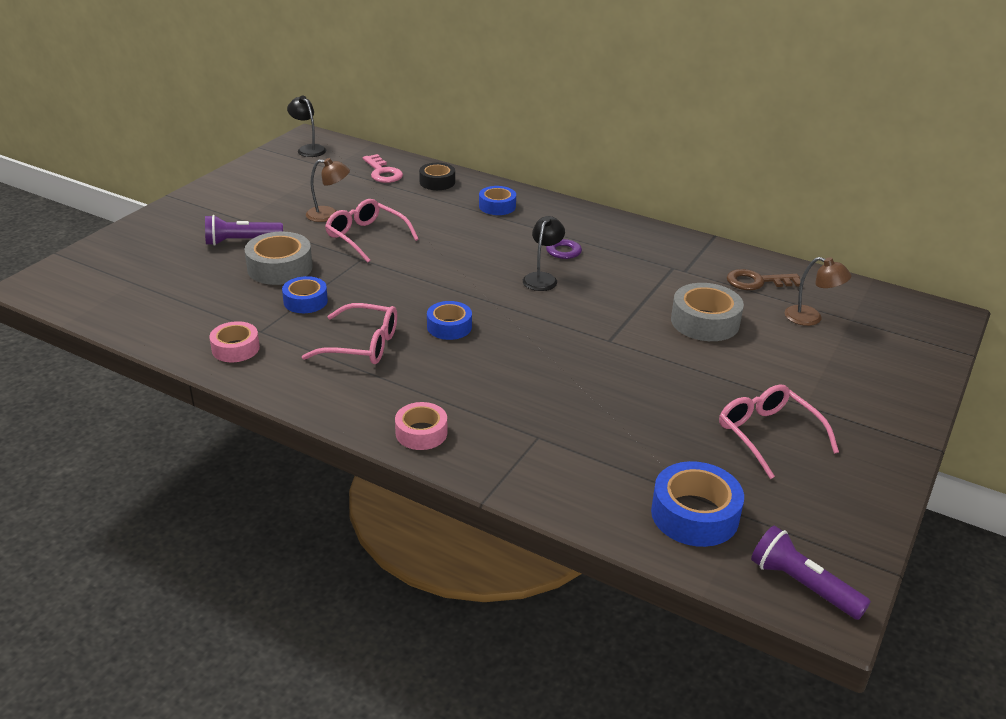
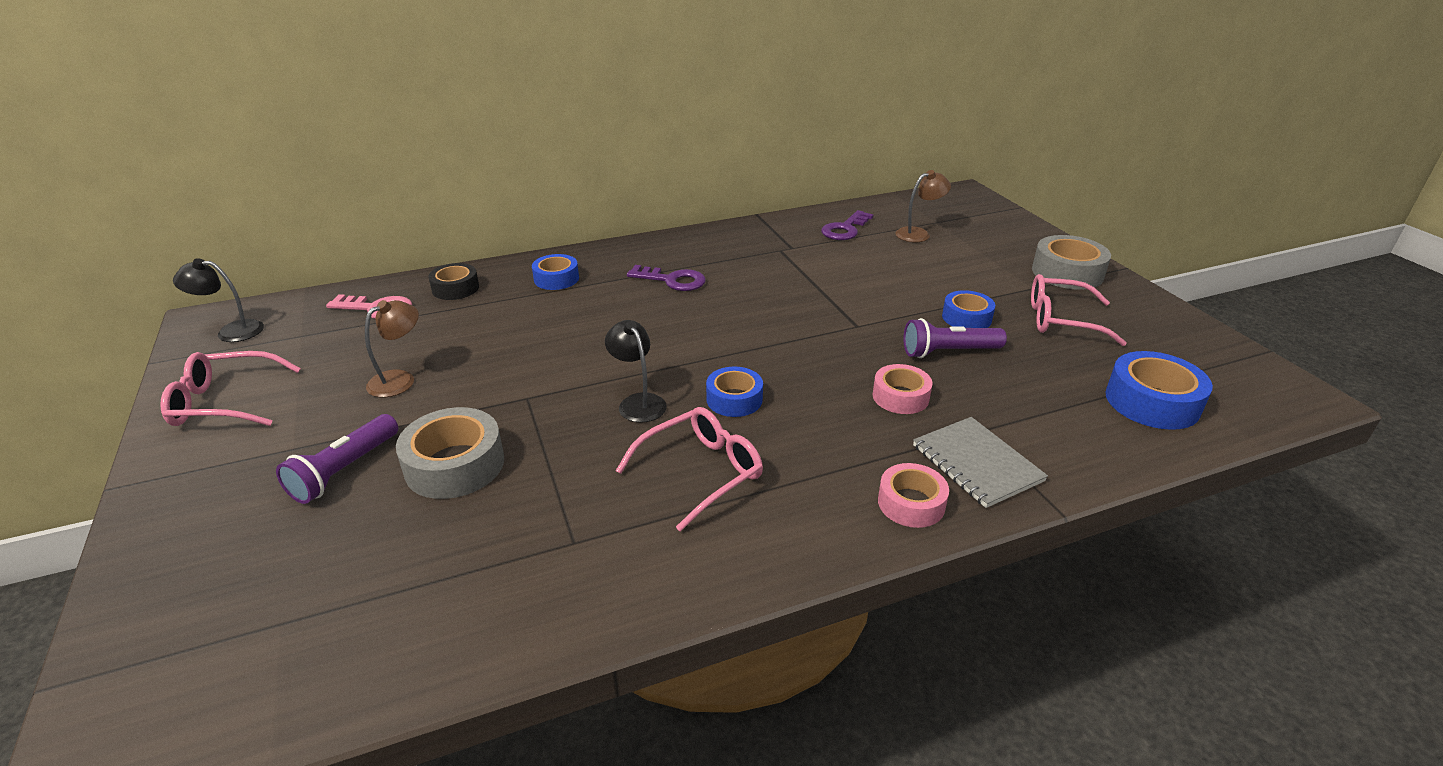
camera: 50 degrees left, 0 degrees up
pink tape [209,321,260,362] -> pink tape moved to [872,364,933,414]
blue tape [282,276,328,313] -> blue tape moved to [942,290,995,328]
pink glasses [325,199,418,263] -> pink glasses moved to [160,351,301,426]
black lamp [523,216,565,291] -> black lamp moved to [605,320,667,423]
grey tape [671,283,744,341] -> grey tape moved to [1032,235,1111,290]
brown key [727,269,801,290] -> purple key [821,210,874,240]
purple flashlight [751,526,871,620] -> purple flashlight moved to [903,318,1007,358]
none -> grey notebook [913,417,1048,508]

